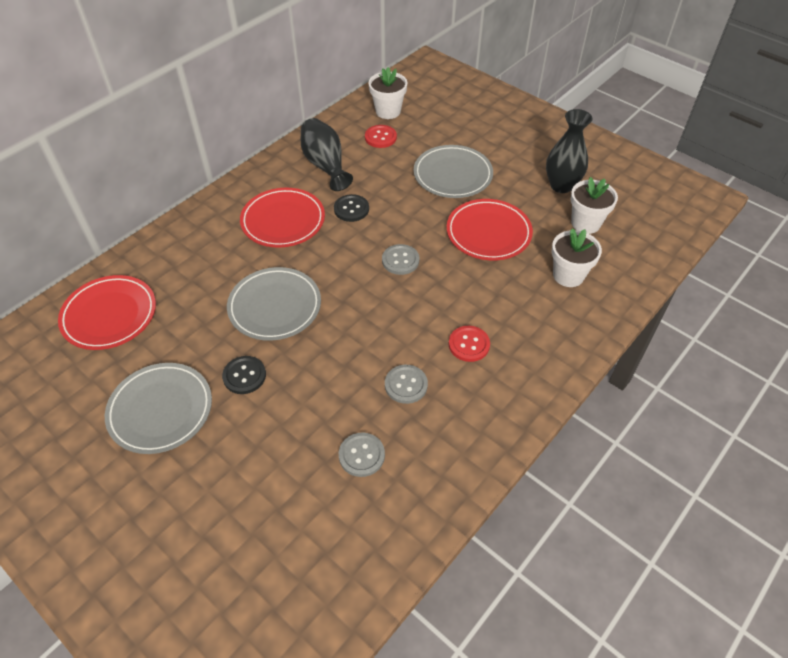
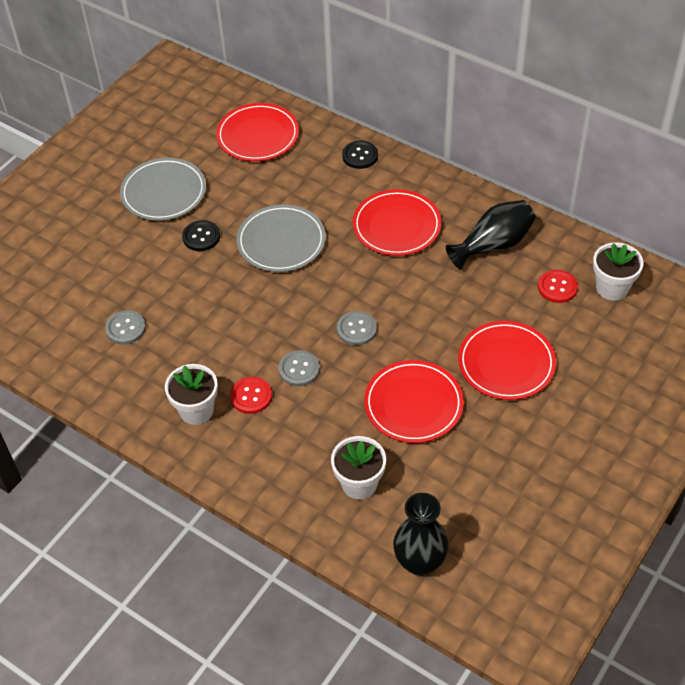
camera: 85 degrees right, 0 degrees up
black button [334,194,369,222] -> black button moved to [342,141,378,169]
grey button [385,365,428,404] -> grey button moved to [278,350,320,386]
grey plate [414,145,493,198] -> red plate [458,321,556,400]
black vase [546,109,593,193] -> black vase moved to [393,493,449,576]
white flower pot [571,177,618,234] -> white flower pot moved to [165,364,218,425]

